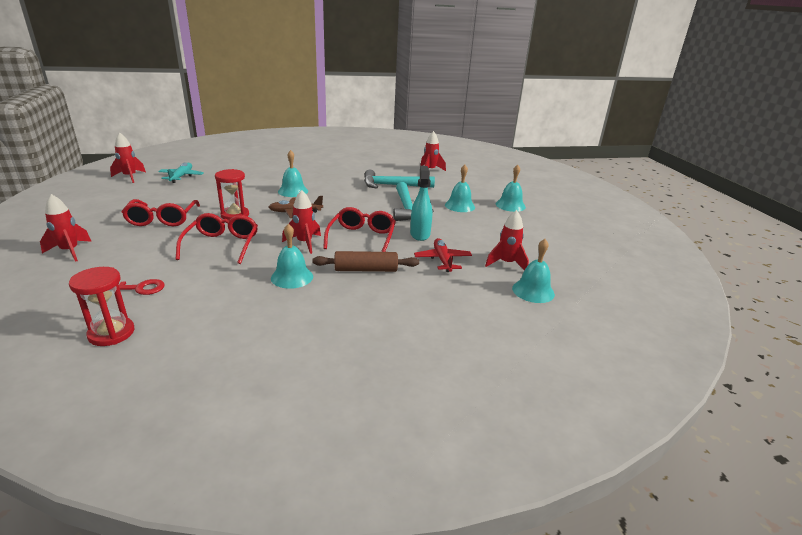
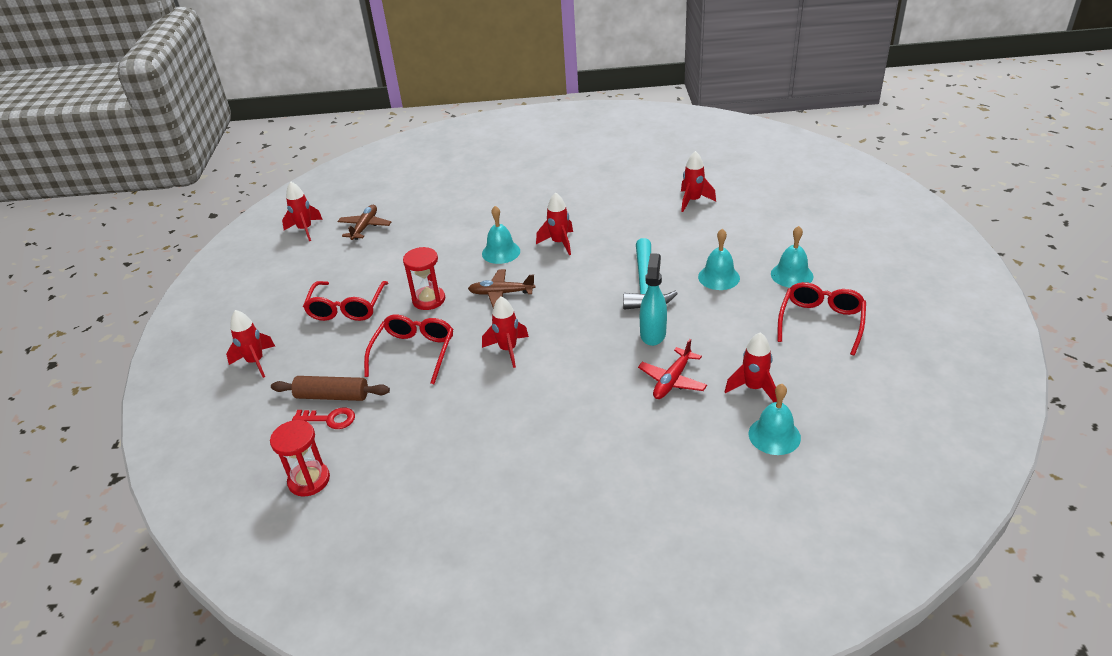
camera: 15 degrees right, 10 degrees up
turquoise plane [158,163,204,183] -> brown plane [337,205,391,240]
turquoise bell [271,224,313,289] -> none
brown rolling pin [312,251,419,272] -> brown rolling pin moved to [271,376,390,401]
red glasses [323,207,396,252] -> red glasses moved to [777,282,866,356]
turquoise hammer [364,169,435,189] -> none
red plane [414,238,472,272] -> red plane turned 150 degrees counterclockwise [638,339,707,399]
none -> red rocket [536,192,573,255]

